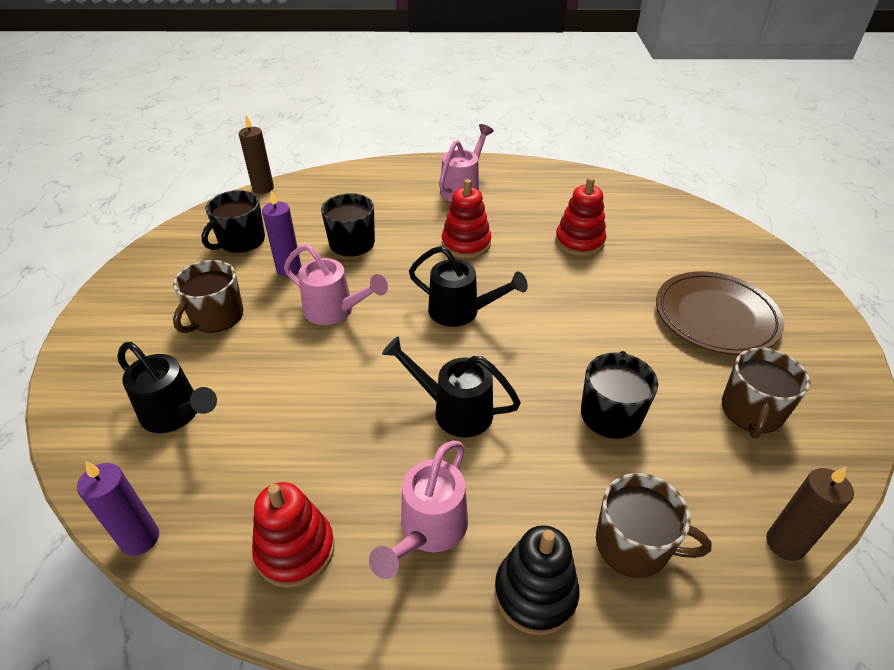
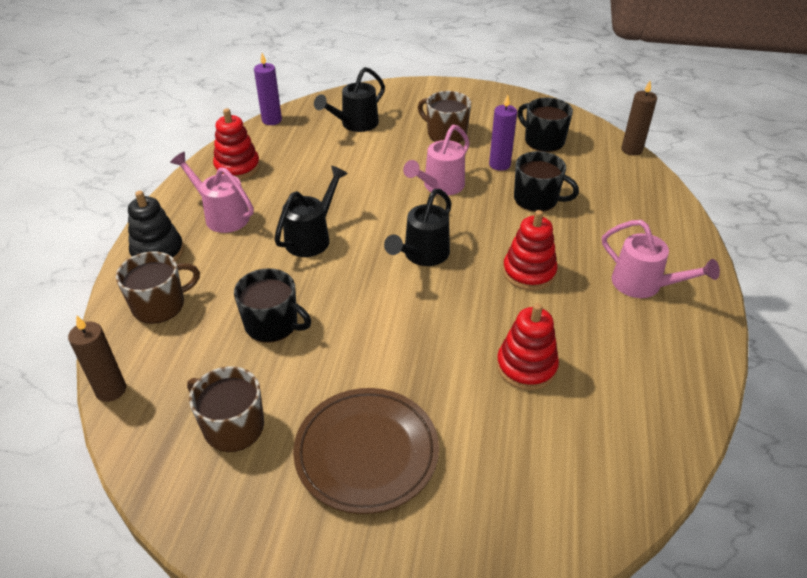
camera: 100 degrees right, 0 degrees up
brown mug [596,473,712,578] -> brown mug turned 150 degrees counterclockwise [116,251,200,324]

